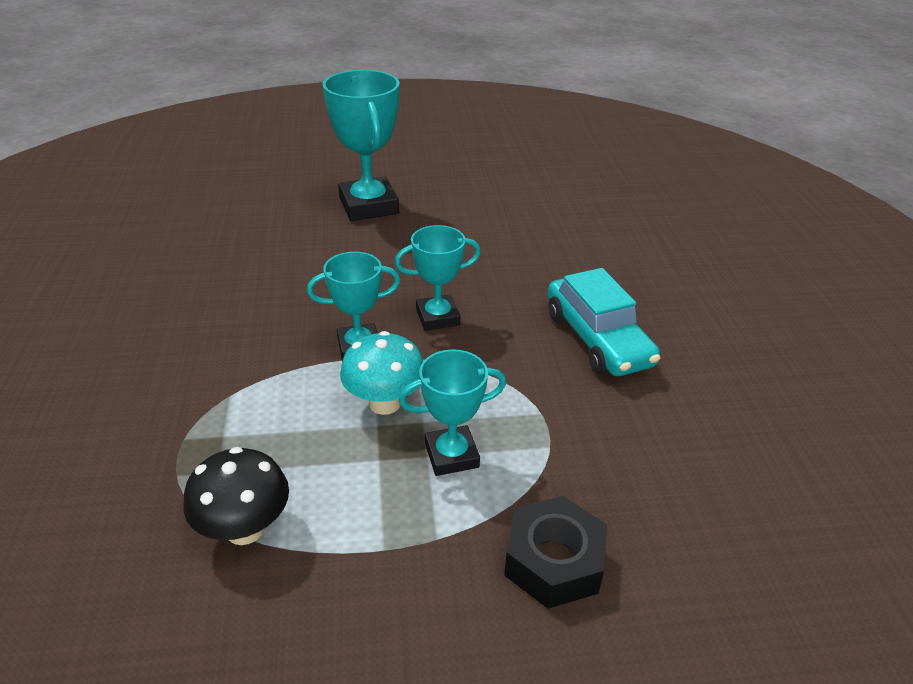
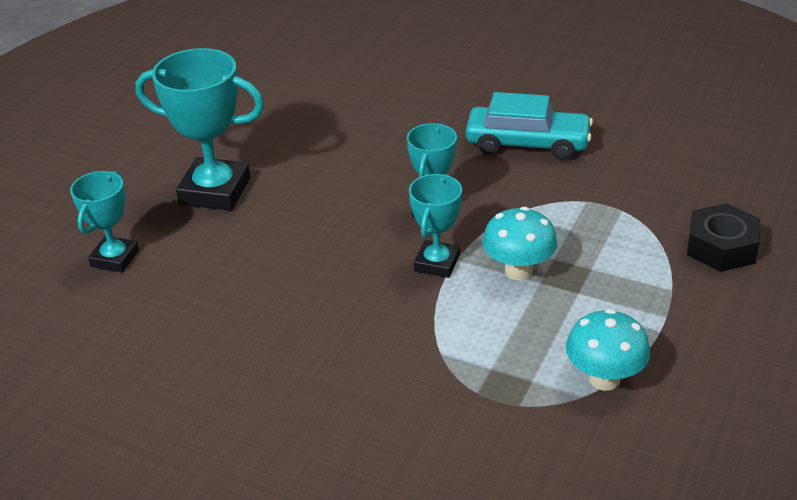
camera: 55 degrees left, 0 degrees up
black mushroom [184,447,289,545] -> turquoise mushroom [566,309,650,391]
turquoise trophy [399,349,506,476] -> turquoise trophy moved to [70,171,139,272]

